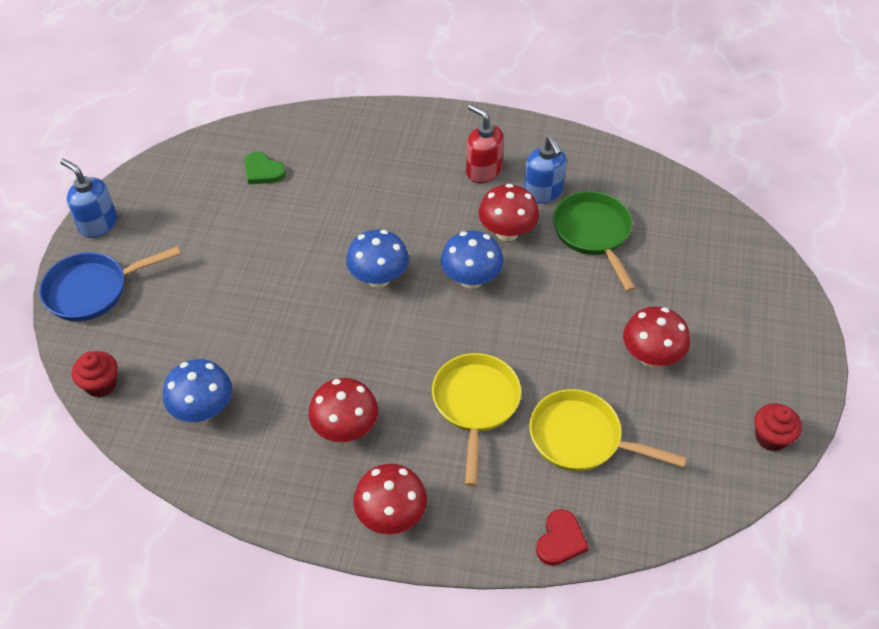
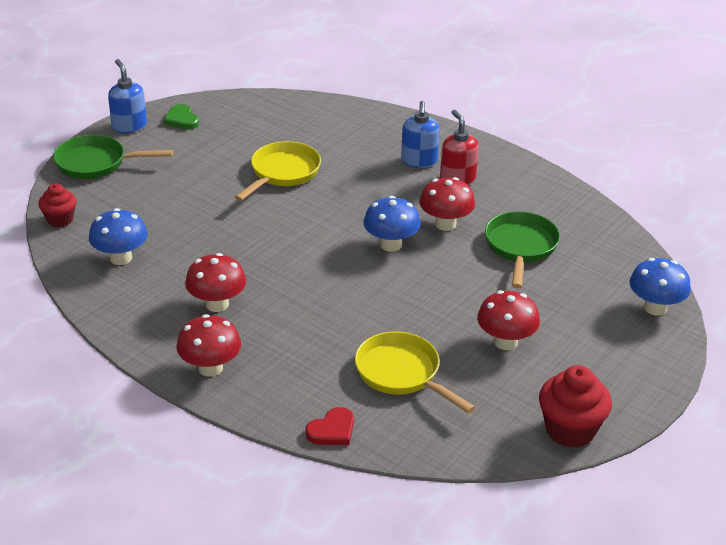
camera: 25 degrees right, 15 degrees down
blue pan [39,246,181,321] -> green pan [53,135,173,179]
green heart [244,152,286,184] -> green heart moved to [164,104,199,130]
blue mushroom [346,229,409,288] -> blue mushroom moved to [630,258,691,316]
yellow pan [432,353,521,487] -> yellow pan moved to [235,141,321,201]
blue soap dispenser [524,136,567,204] -> blue soap dispenser moved to [401,101,440,168]
red cupcake [754,404,802,451] -> red cupcake [539,365,612,448], size x1.60

